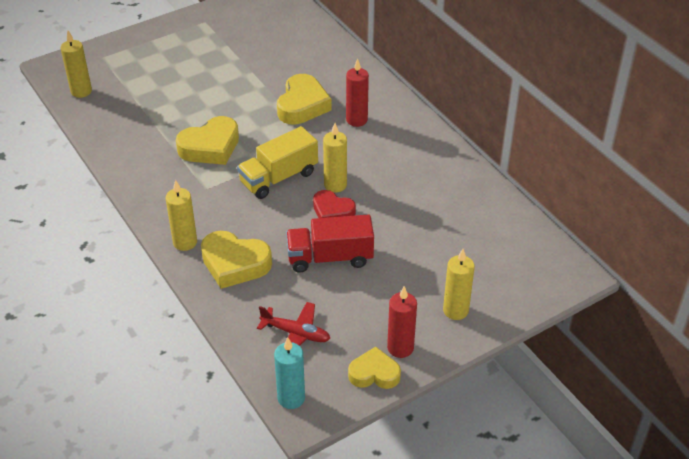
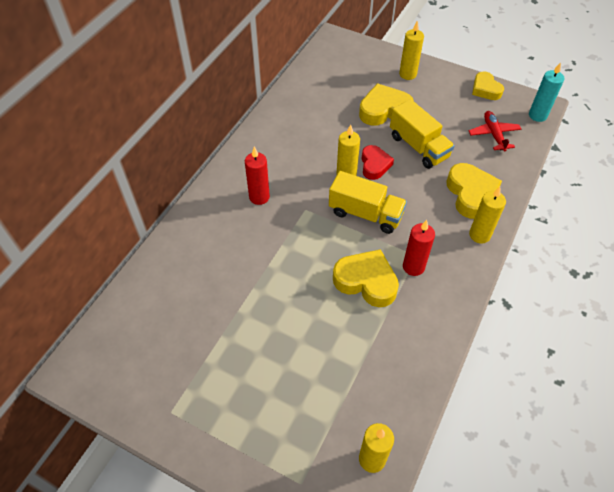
camera: 120 degrees left, 10 degrees up
yellow heart [277,74,332,125] -> yellow heart moved to [359,83,414,126]
red truck [286,214,374,273] -> yellow truck [390,99,455,169]
red candle [387,286,417,358] -> red candle moved to [403,220,435,276]

